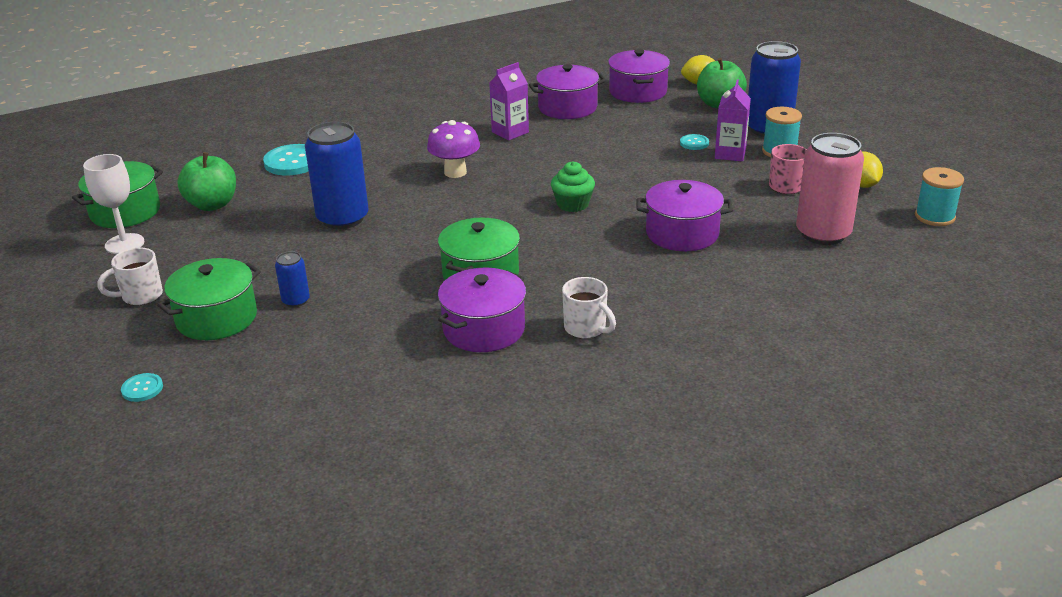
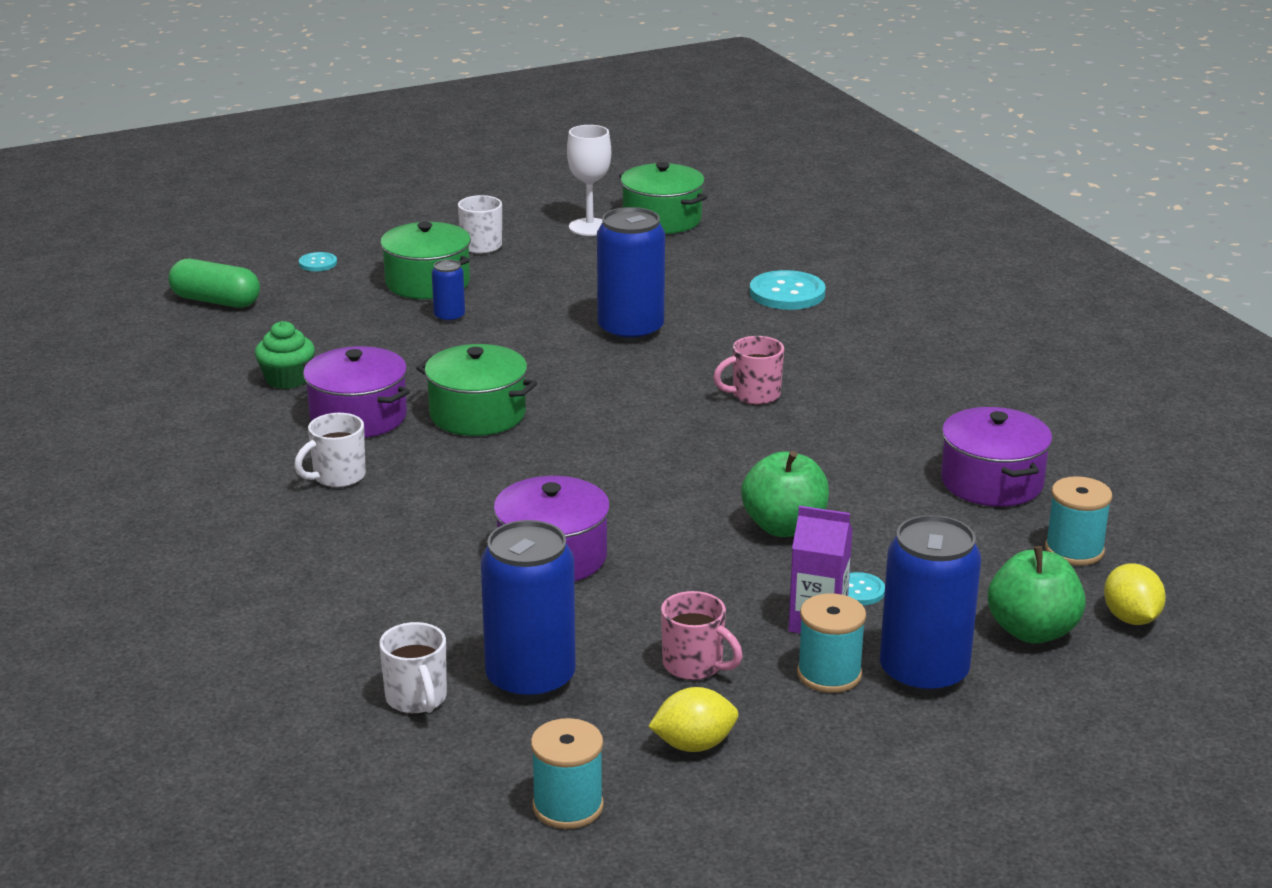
camera: 90 degrees right, 5 degrees down
green apple [177,152,236,211] -> green apple moved to [741,451,829,537]
purple mushroom [427,120,480,178] -> pink mug [713,336,784,405]
purple carton [489,62,529,140] -> none
green cupcake [551,161,595,212] -> green cupcake moved to [255,321,315,389]
purple pot [608,49,670,103] -> turquoise spool [1045,476,1112,566]
pink can [796,133,864,245] -> blue can [481,520,576,701]
none -> green capsule [168,259,260,308]
none -> white mug [379,622,447,714]

